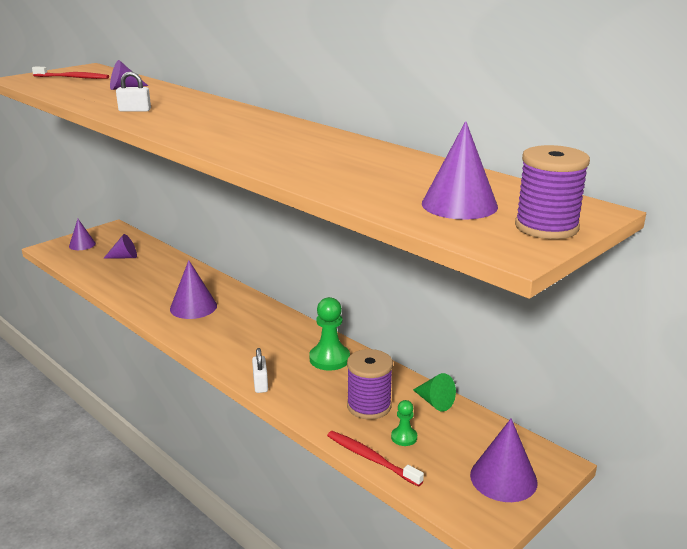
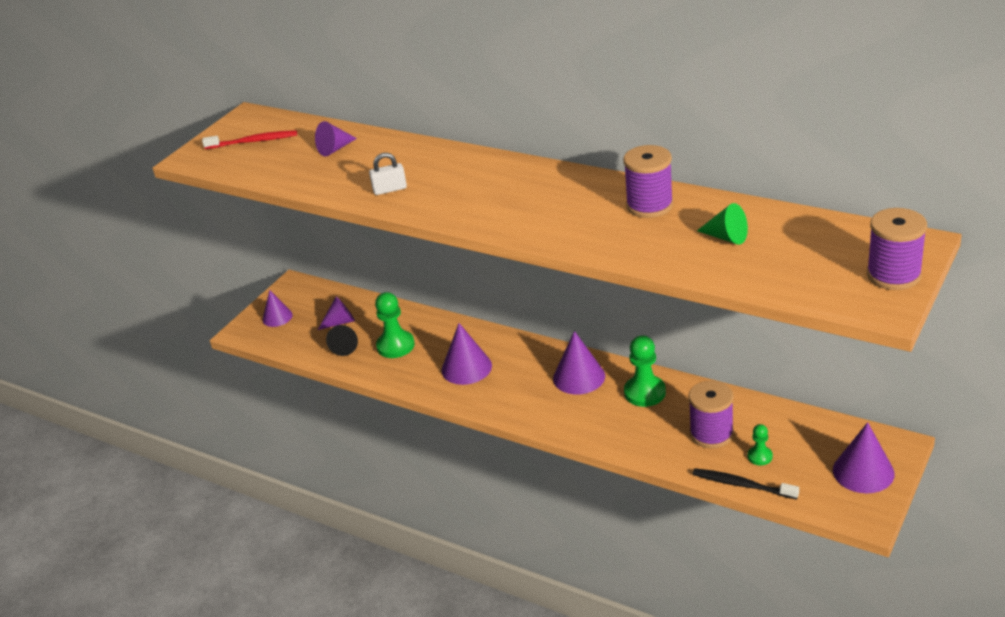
camera: 10 degrees left, 10 degrees up
white padlock [252,348,268,393] -> none
red toothbrush [327,431,424,487] -> black toothbrush [693,468,799,500]
green cone [413,373,456,411] -> green cone moved to [697,203,748,245]
purple cone [422,121,498,220] -> purple cone moved to [553,331,605,395]
none -> black cone [326,325,358,356]
none -> green pawn [375,292,415,358]
none -> purple spool [623,145,673,218]

